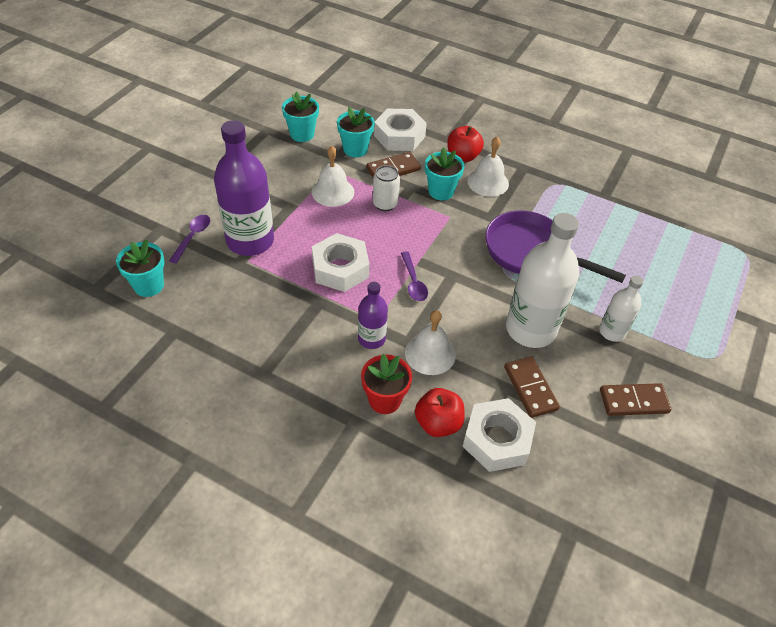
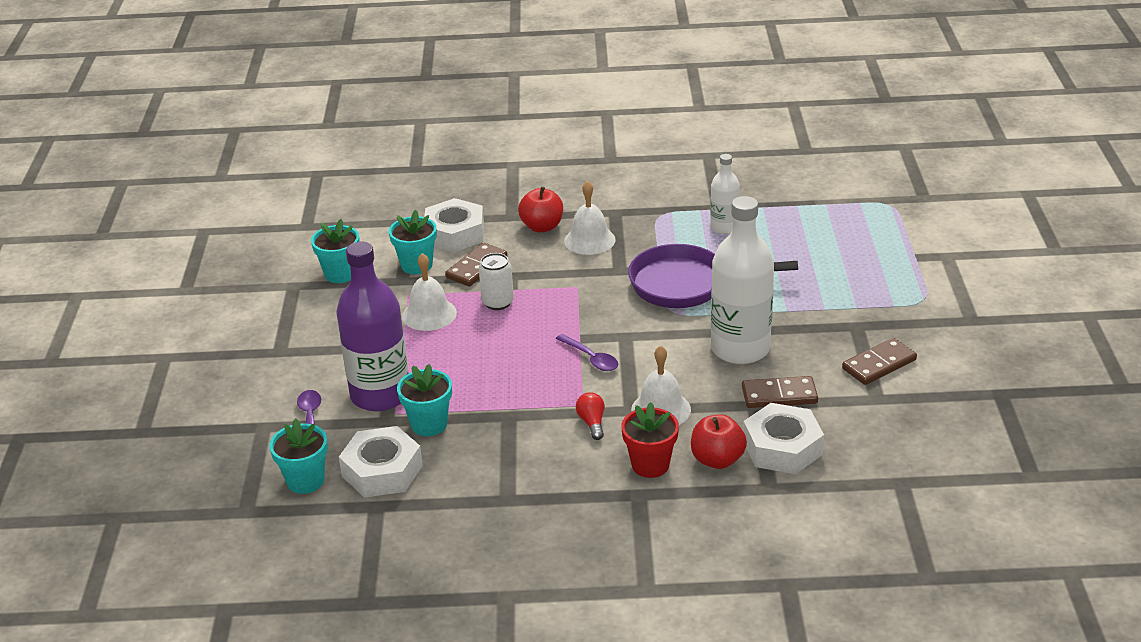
camera: 25 degrees left, 15 degrees down
white nut [312,233,369,292] -> white nut moved to [339,426,423,498]
purple bottle [358,282,388,349] -> red light bulb [576,392,605,440]
turquoise flower pot [425,147,465,200] -> turquoise flower pot moved to [397,364,452,436]
brown domino [504,356,560,418] -> brown domino turned 45 degrees counterclockwise [742,376,818,408]
white bottle [599,276,643,342] -> white bottle moved to [710,154,740,234]

